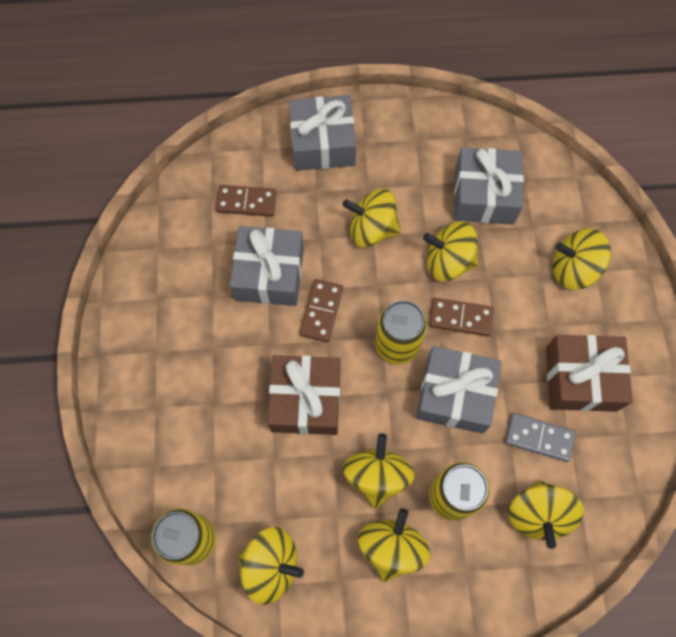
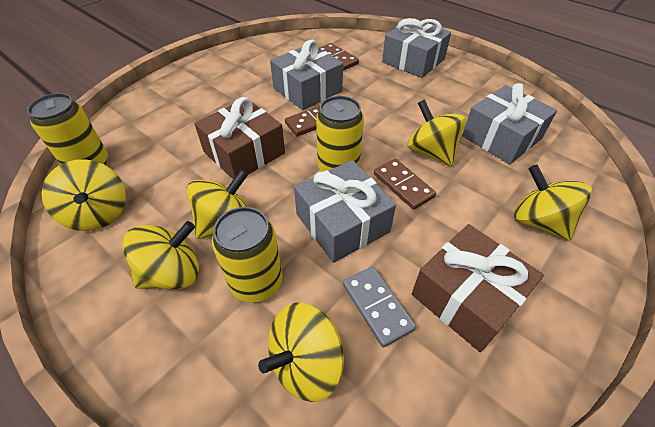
camera: 45 degrees right, 20 degrees down
yellow spinning top [343,189,401,247] -> none

